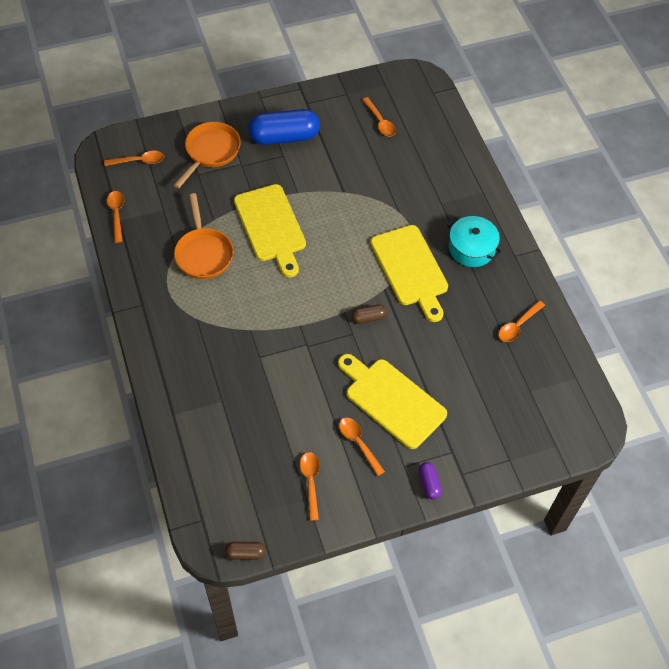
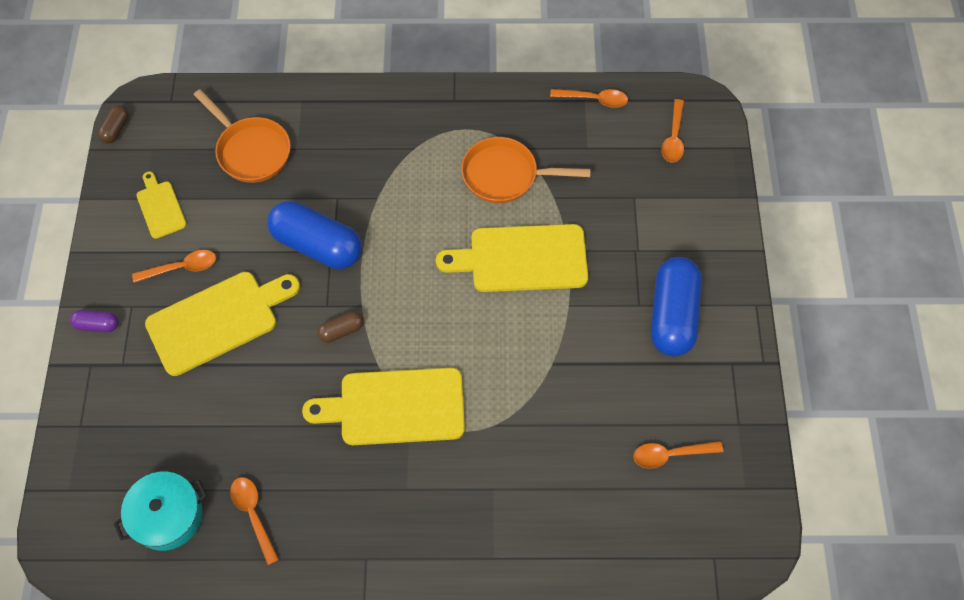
camera: 110 degrees right, 5 degrees up
orange pan [174,122,241,188] -> orange pan moved to [194,89,291,183]
orange spoon [300,452,320,521] -> yellow cutting board [136,171,187,239]
brown capsule [351,304,387,324] -> brown capsule turned 60 degrees clockwise [317,311,363,343]
turquoise pot [447,216,502,267] -> turquoise pot moved to [114,472,207,551]
none -> blue capsule [267,201,362,269]

